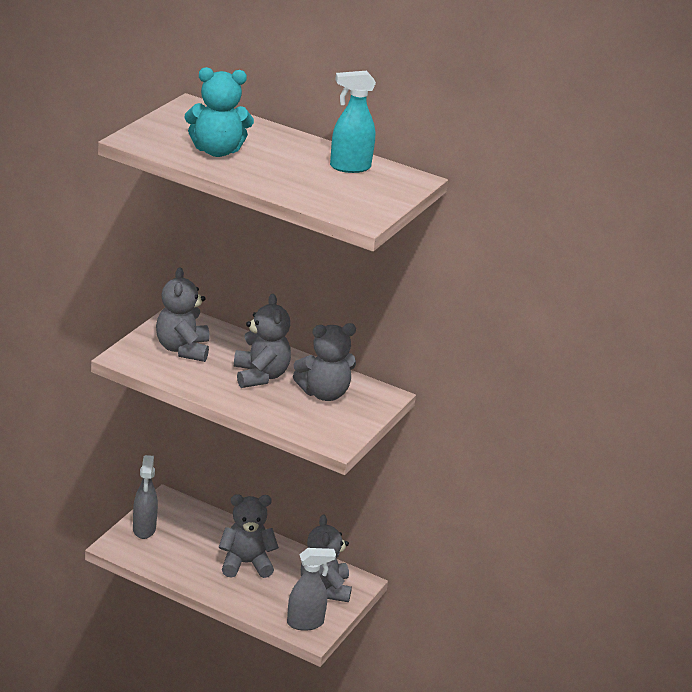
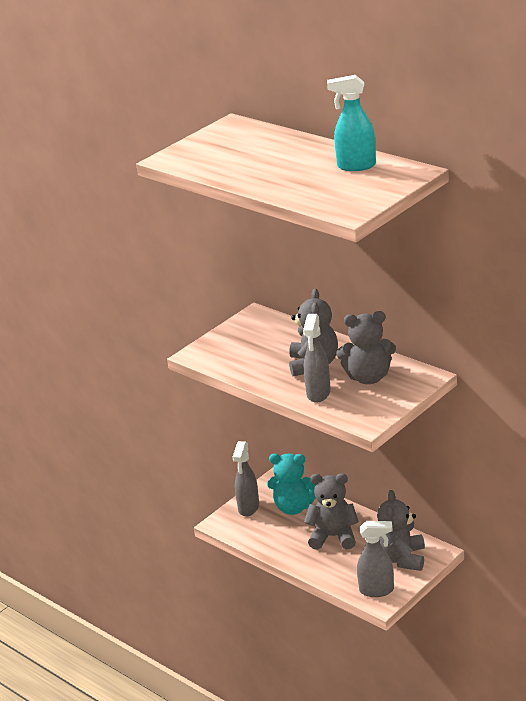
camera: 20 degrees right, 0 degrees up
grey teddy bear [156,267,210,362] -> none
turquoise teddy bear [185,67,254,157] -> turquoise teddy bear moved to [267,454,316,515]
none -> grey spray bottle [303,314,331,403]

